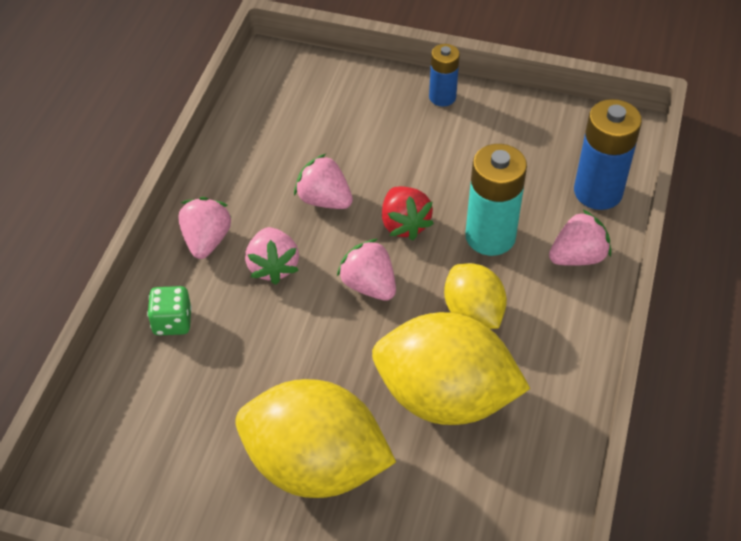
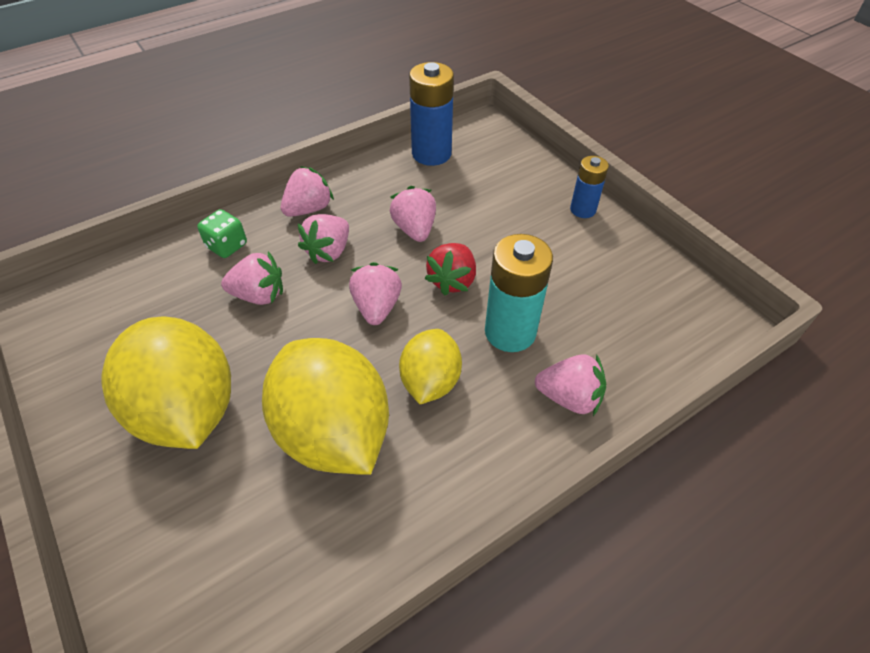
camera: 40 degrees right, 0 degrees up
blue battery [574,99,642,210] -> blue battery moved to [409,62,454,166]
none -> pink strawberry [221,251,283,305]

